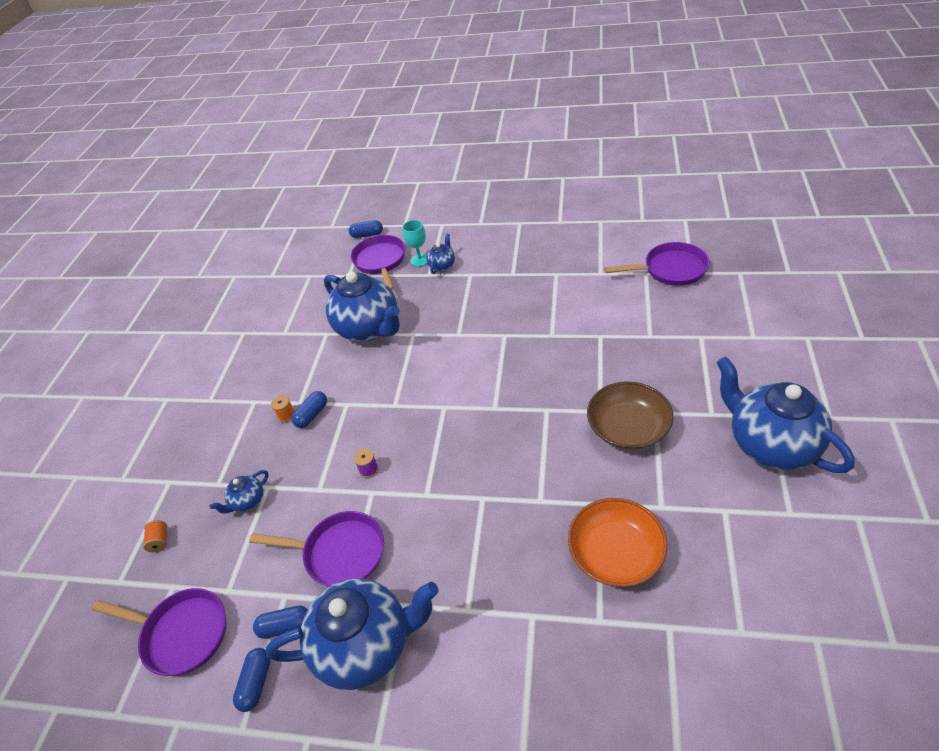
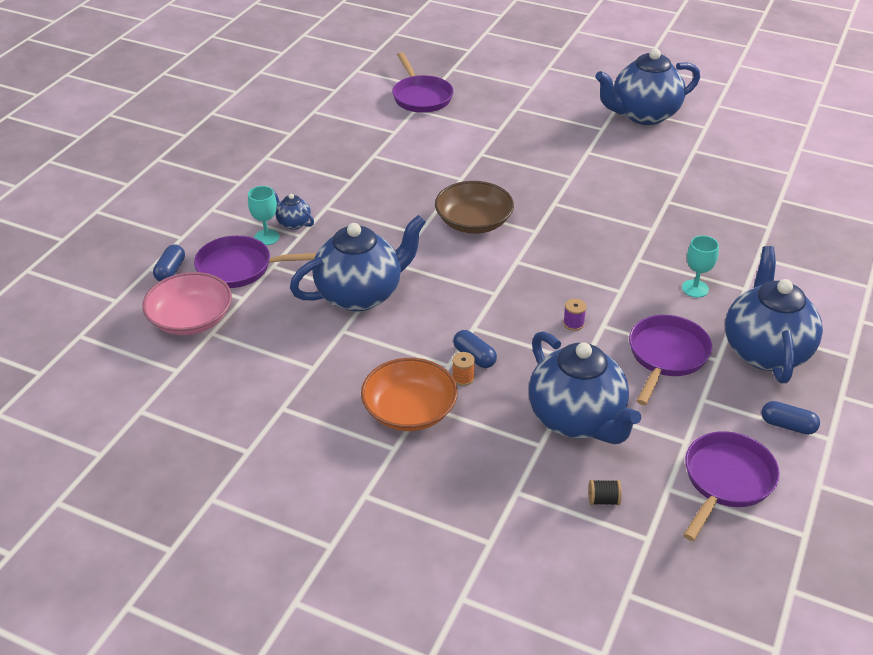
camera: 80 degrees left, 5 degrees down
orange spool [143,520,167,552] -> black spool [589,480,622,505]
blue teapot [210,470,269,514] -> blue teapot [529,331,641,444], size x2.28
blue capsule [253,605,307,639] -> none
orange bowl [568,498,668,587] -> orange bowl moved to [361,358,458,431]
brown bowl [587,382,673,450] -> brown bowl moved to [435,181,514,234]
purple pan [604,242,710,286] -> purple pan turned 150 degrees clockwise [392,52,454,113]
none -> pink bowl [142,272,232,335]
none -> turquoise goblet [682,236,719,298]

